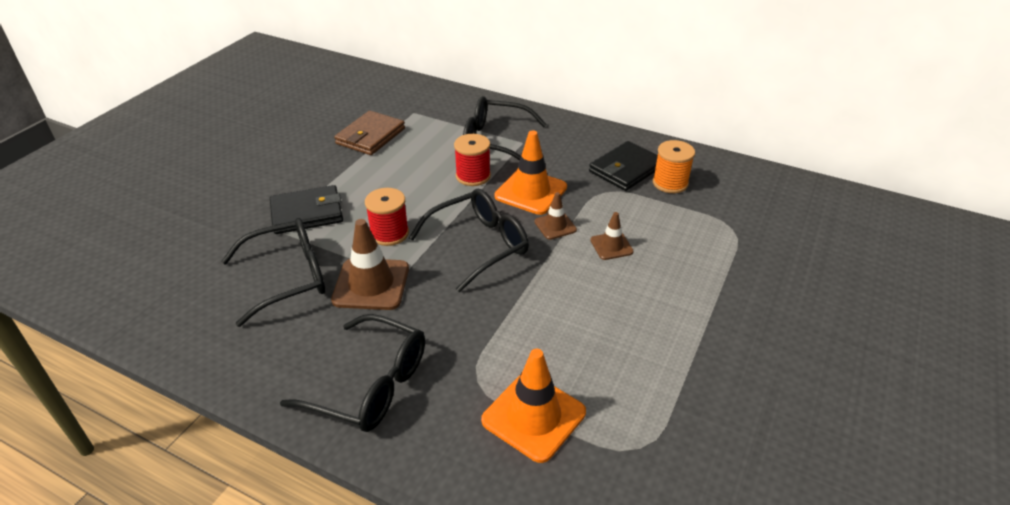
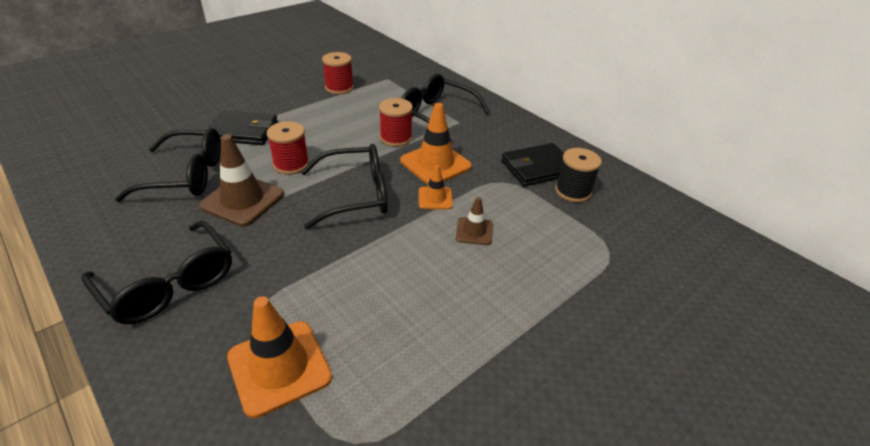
camera: 20 degrees right, 0 degrees up
brown wallet [334,111,405,155] -> red spool [322,52,354,94]
brown traffic cone [534,192,577,240] -> orange traffic cone [419,165,453,209]
orange spool [653,140,695,193] -> black spool [555,148,602,202]

